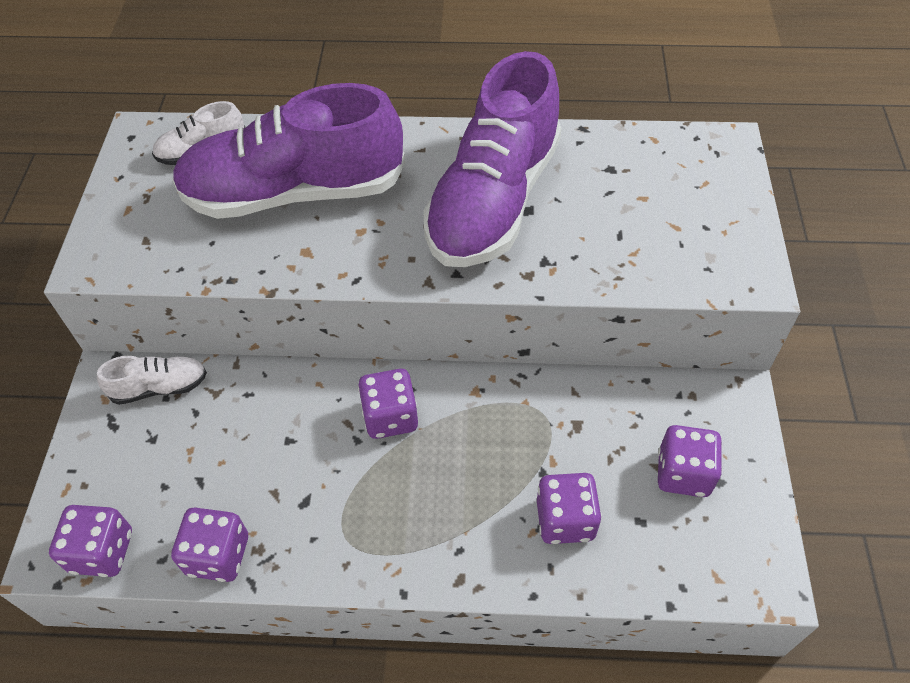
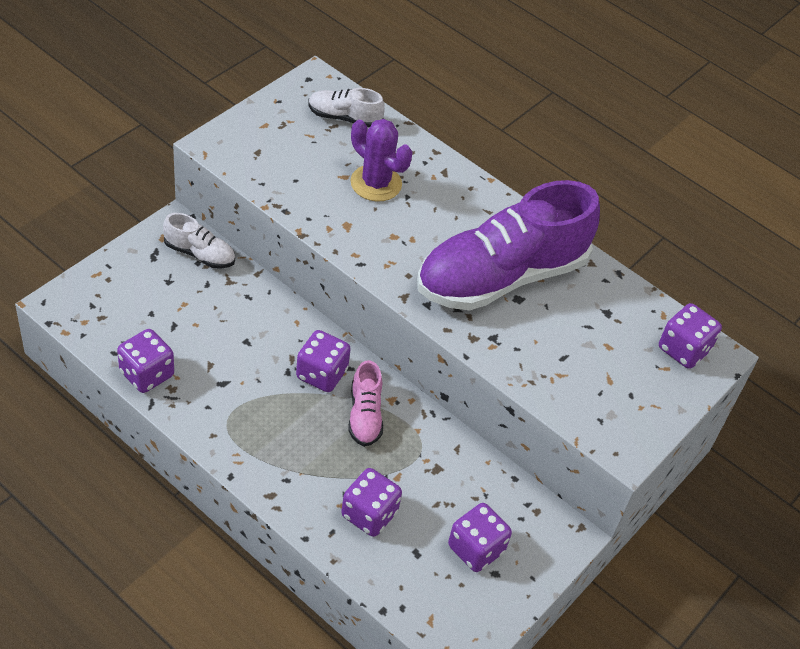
camera: 30 degrees right, 5 degrees down
purple dice [49,505,132,577] -> purple dice moved to [659,303,722,369]
purple shoe [172,83,405,219] -> purple cactus [350,119,413,201]
none -> pink shoe [348,360,383,447]

